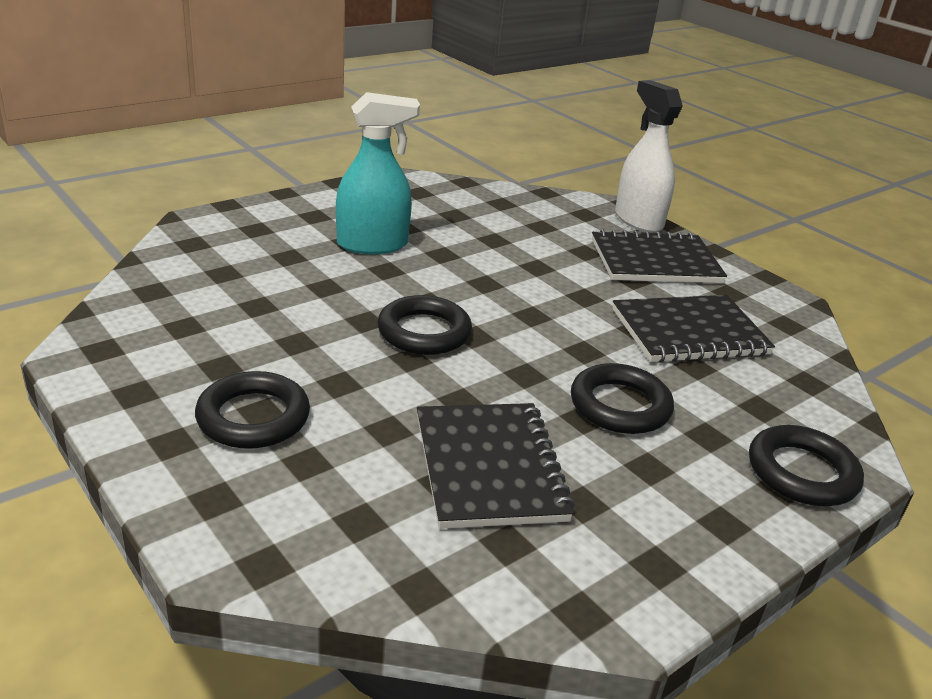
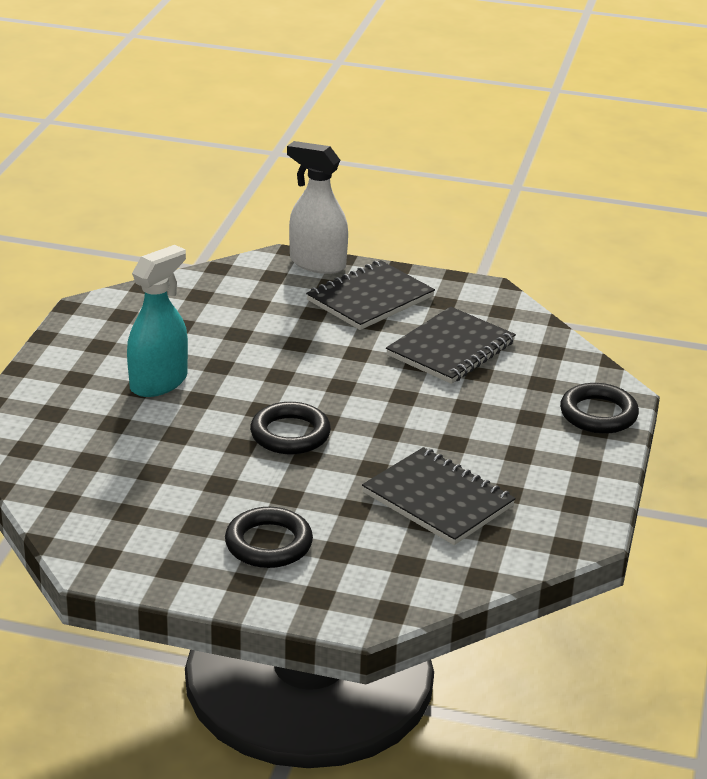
camera: 35 degrees left, 0 degrees up
black ring [571,363,674,434] -> none

